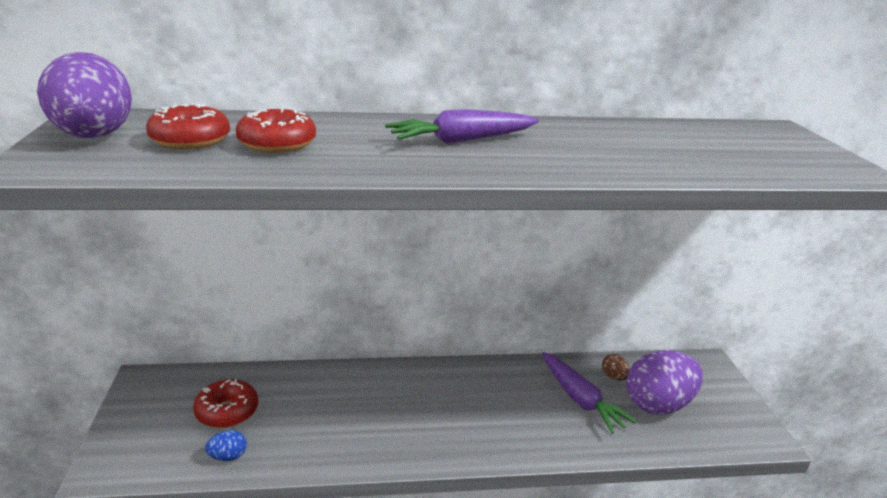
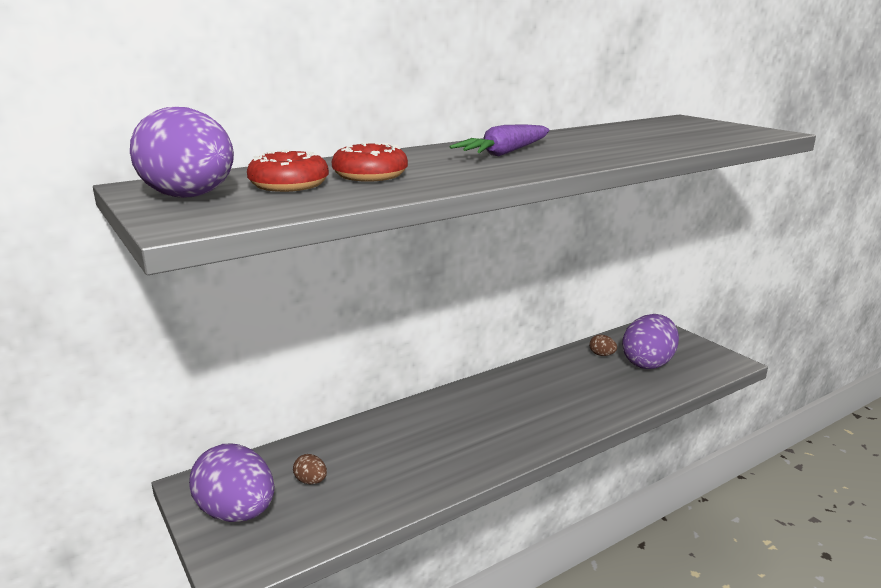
camera: 25 degrees left, 5 degrees down
red donut [193,379,258,428] -> brown egg [293,454,327,484]
blue egg [205,430,247,461] -> none
purple carrot [542,352,637,434] -> none
none -> purple egg [189,443,274,522]

